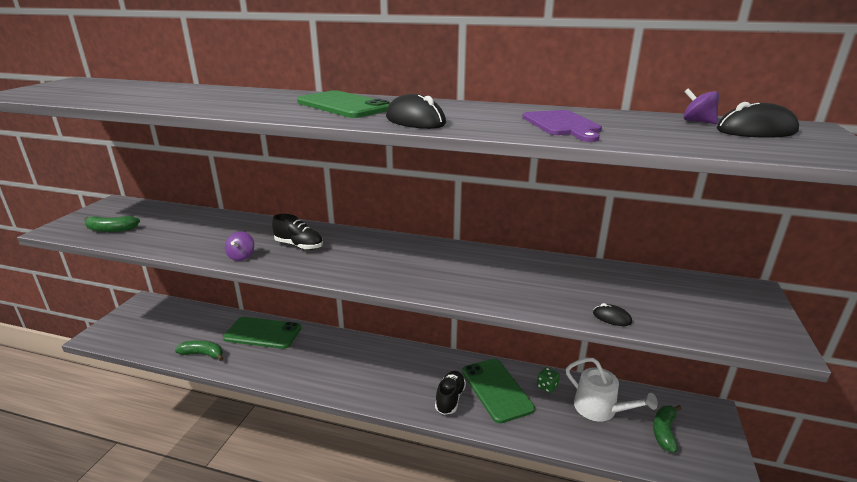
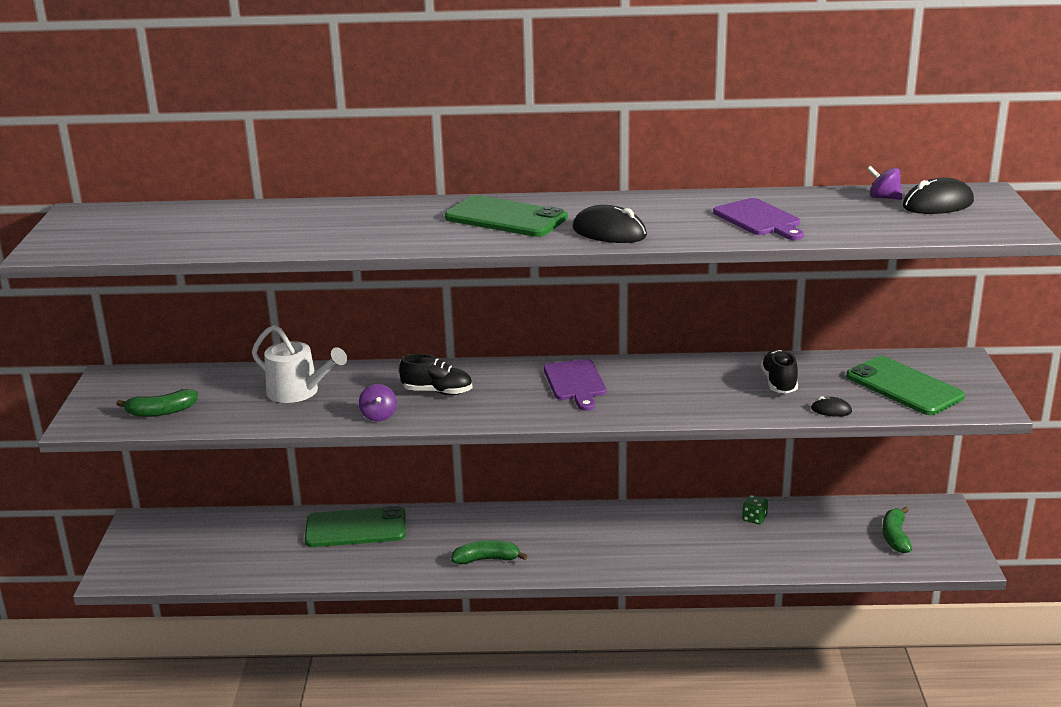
camera: 15 degrees left, 0 degrees up
green banana [175,341,224,361] -> green banana moved to [451,540,527,564]
black shoe [435,371,466,415] -> black shoe moved to [760,350,798,394]
green phone [462,358,535,424] -> green phone moved to [846,356,965,415]
white watering can [566,358,658,421] -> white watering can moved to [252,325,347,403]
none -> purple cutting board [544,359,607,411]

